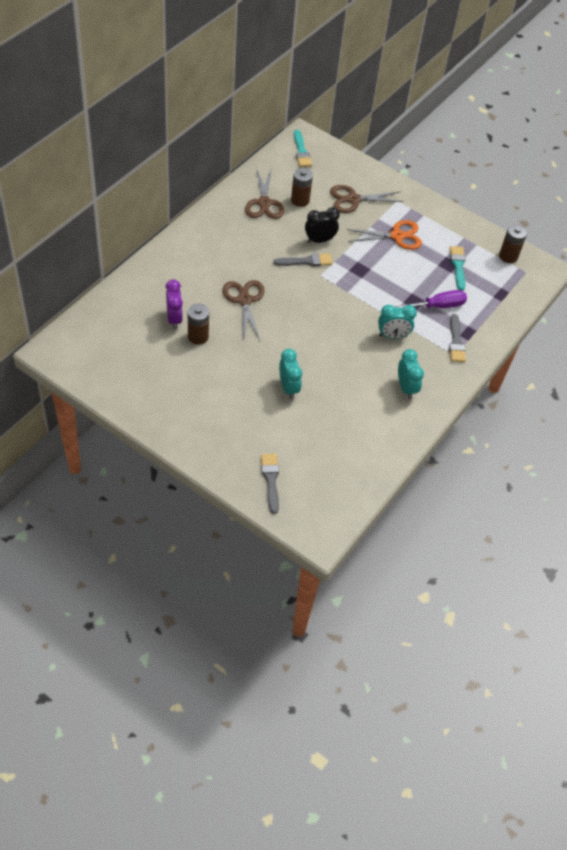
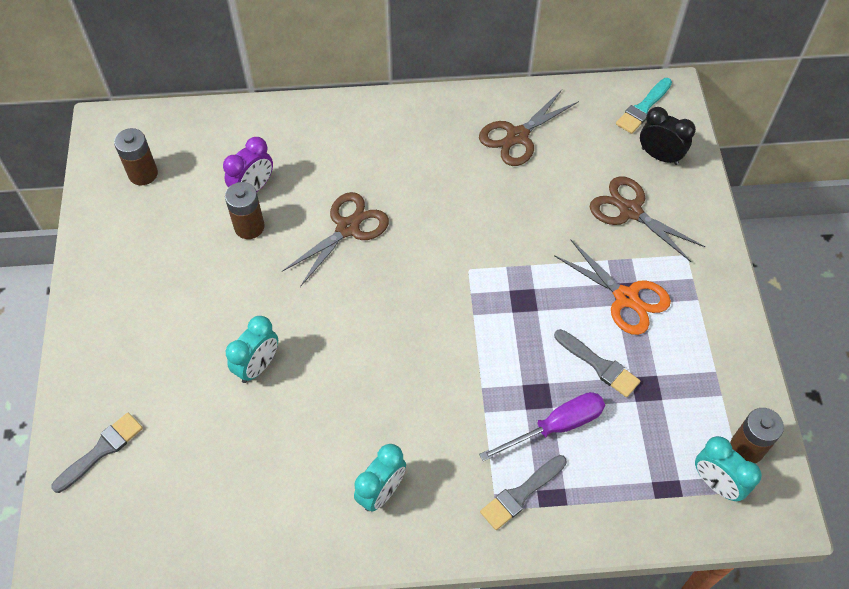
camera: 55 degrees right, 5 degrees up
grey brush [274,253,332,266] -> grey brush moved to [554,329,640,397]
brown battery [291,168,313,207] -> brown battery moved to [114,128,158,185]
black clock [305,207,340,243] -> black clock moved to [640,107,696,165]
turquoise clock [378,305,417,339] -> turquoise clock moved to [695,436,762,501]
purple screwdriver [394,290,467,308] -> purple screwdriver turned 60 degrees counterclockwise [479,392,605,461]
turquoise brush [450,246,466,291] -> none

